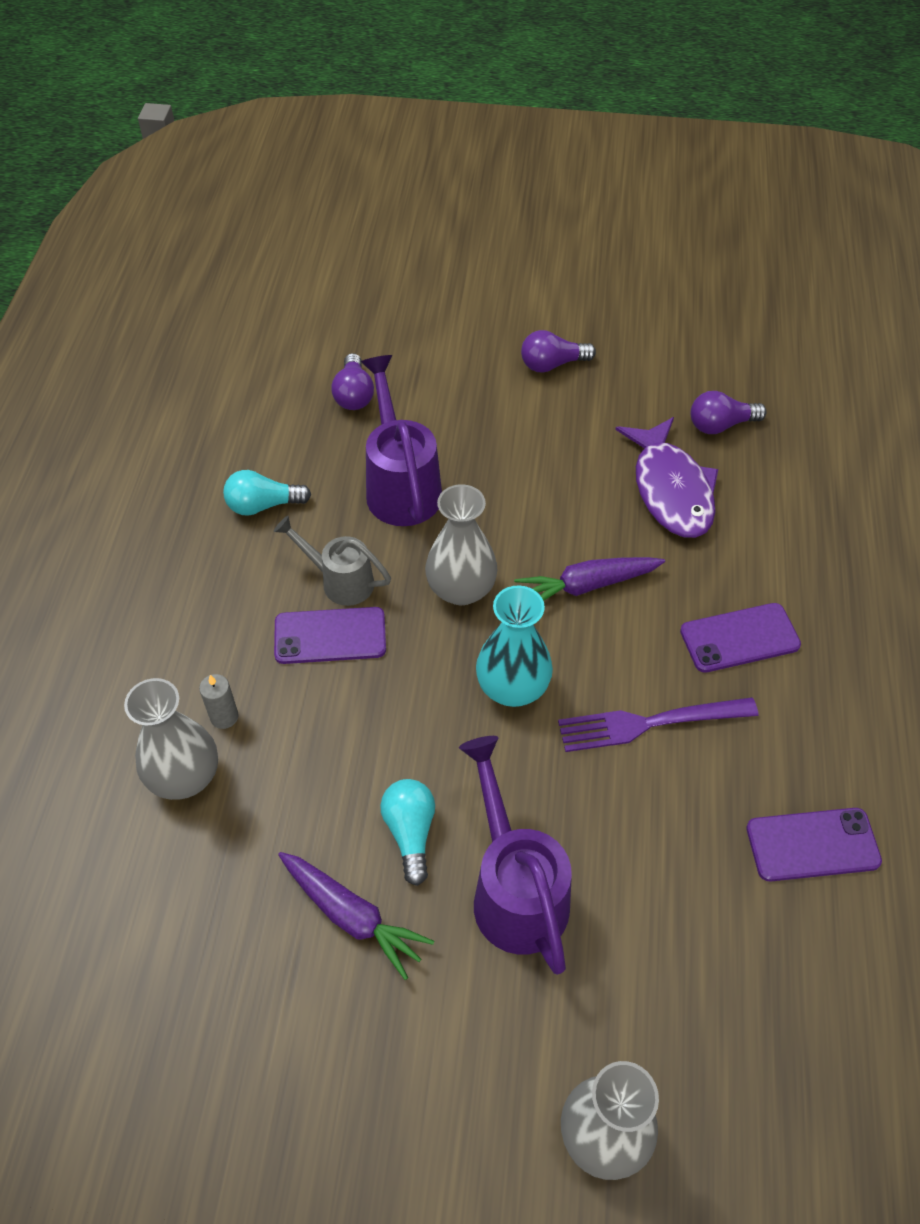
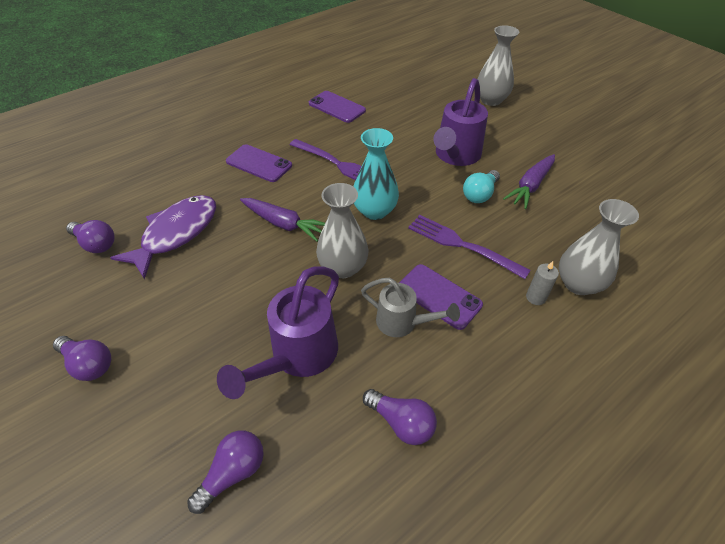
camera: 135 degrees left, 5 degrees down
turquoise light bulb [223,470,311,516] -> purple light bulb [363,389,437,445]
grey watering can [274,516,391,606] -> grey watering can turned 45 degrees counterclockwise [361,278,460,337]
purple carrot [278,852,434,980] -> purple carrot turned 135 degrees counterclockwise [503,154,555,209]
none -> purple fork [408,215,531,279]

